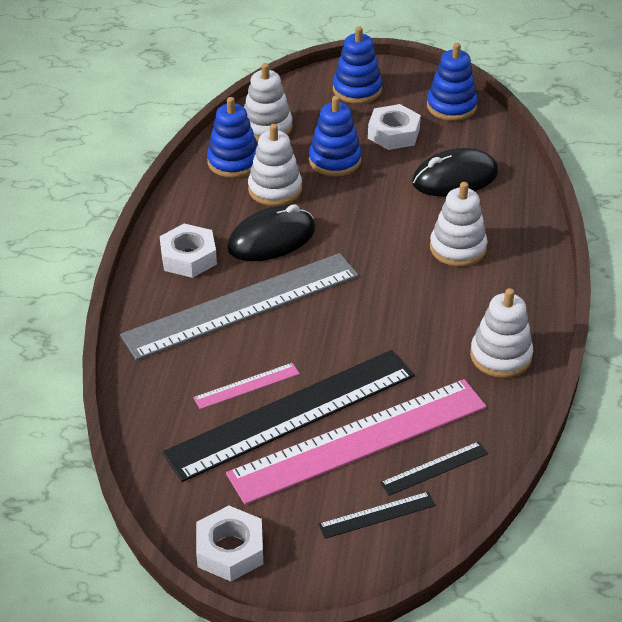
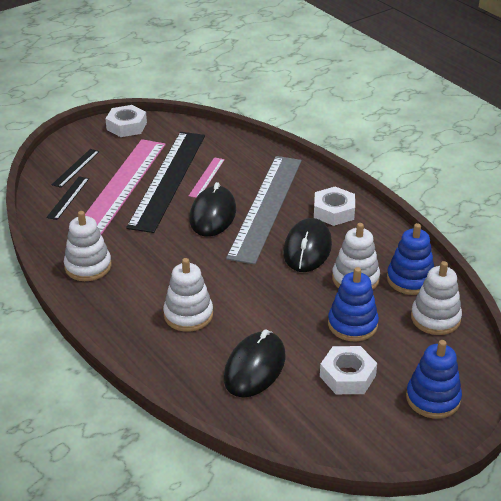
camera: 135 degrees right, 5 degrees down
blue stacking toy [427,43,478,121] -> none
none -> black mouse [190,182,236,237]

